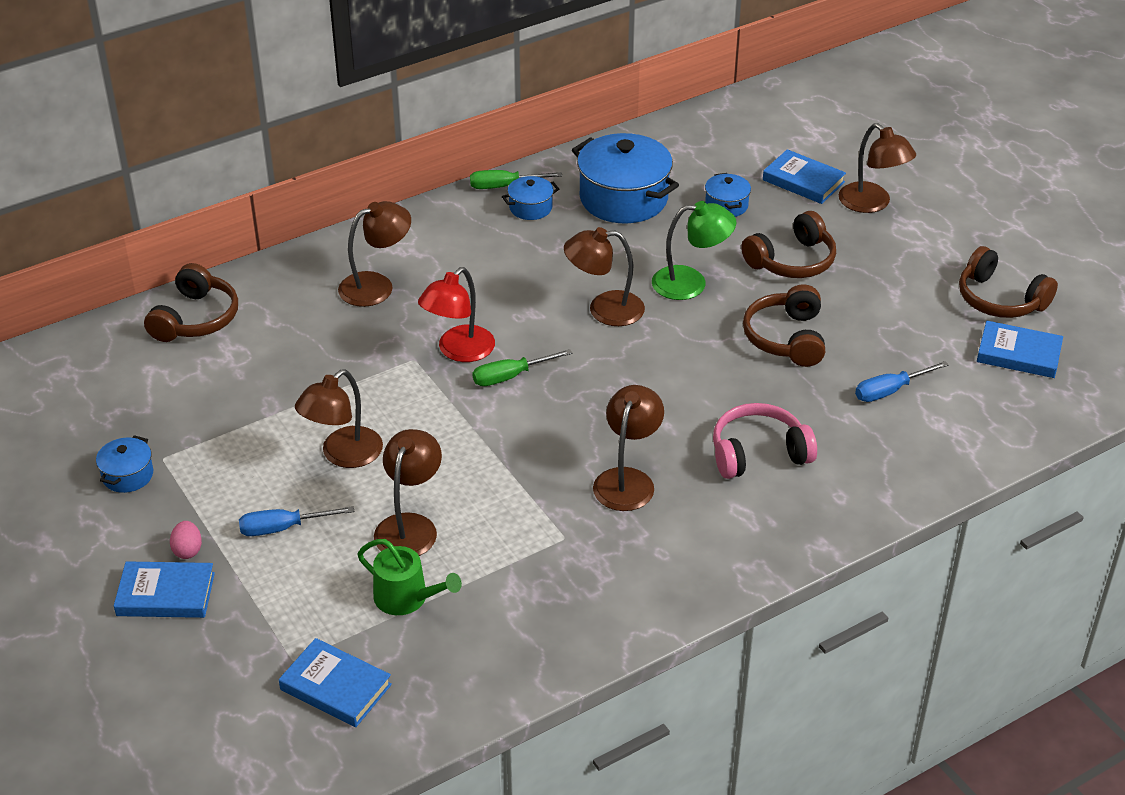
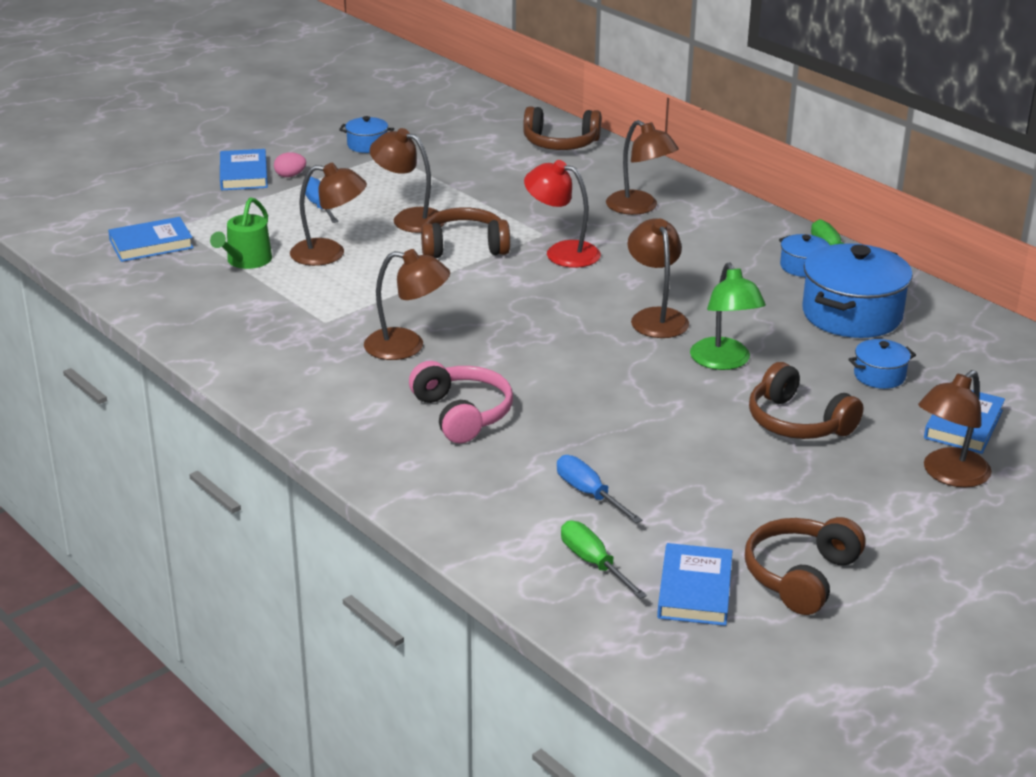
camera: 80 degrees right, 10 degrees down
blue book [279,638,392,727] -> blue book turned 45 degrees clockwise [108,217,194,262]
green screwdriver [473,349,572,386] -> green screwdriver moved to [561,521,647,599]
brown headphones [743,284,825,367] -> brown headphones moved to [421,207,510,258]

